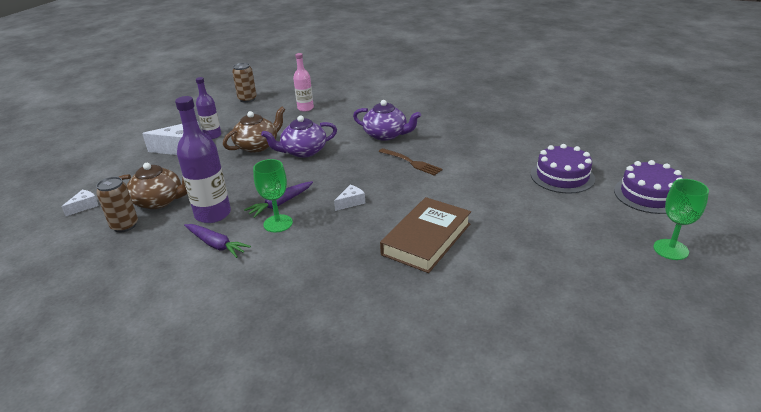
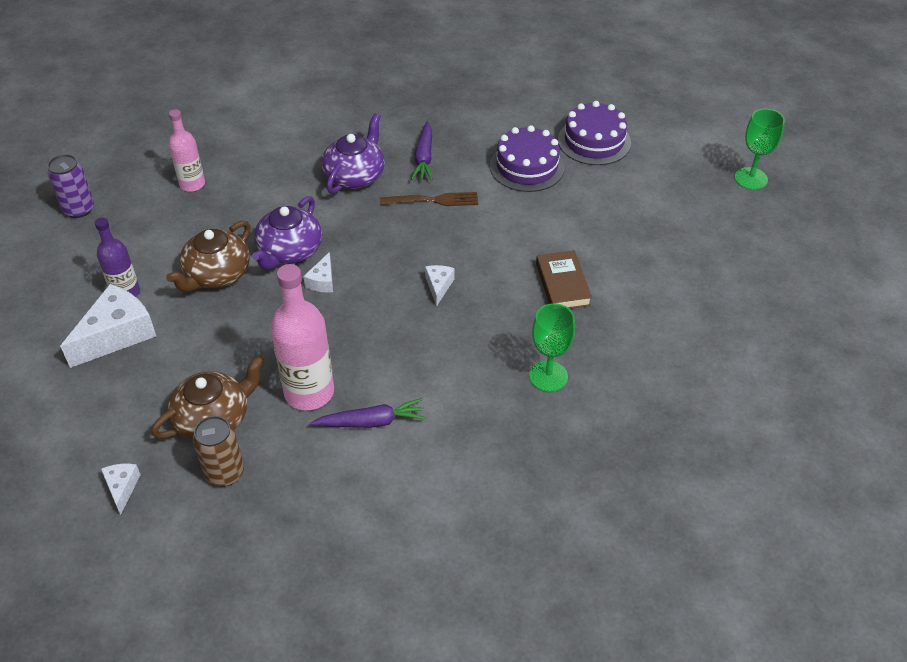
camera: 45 degrees left, 15 degrees up
purple bottle [175,96,231,223] -> pink bottle [271,264,334,410]
brown teapot [223,107,285,153] -> brown teapot turned 150 degrees counterclockwise [166,221,251,292]
brown can [232,63,257,103] -> purple can [48,154,94,218]
purple carrot [244,181,313,218] -> purple carrot moved to [411,121,433,181]
green goblet [253,159,293,232] -> green goblet moved to [529,303,575,392]
purple teapot [353,100,421,141] -> purple teapot turned 45 degrees counterclockwise [322,113,385,194]
brown book [380,197,471,273] -> brown book [536,250,592,309], size x0.64
purple cake [614,160,683,214] -> purple cake moved to [490,125,565,192]
none -> white cheese [303,252,333,292]

